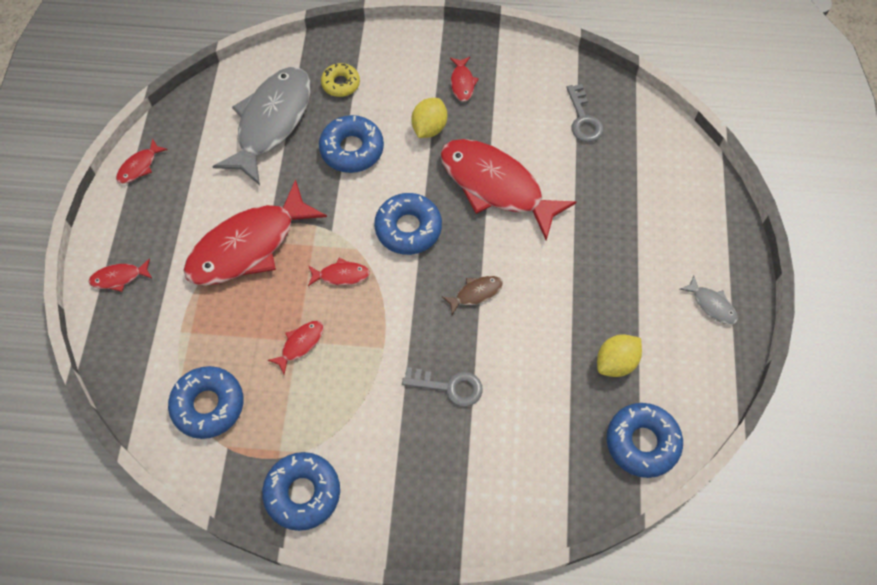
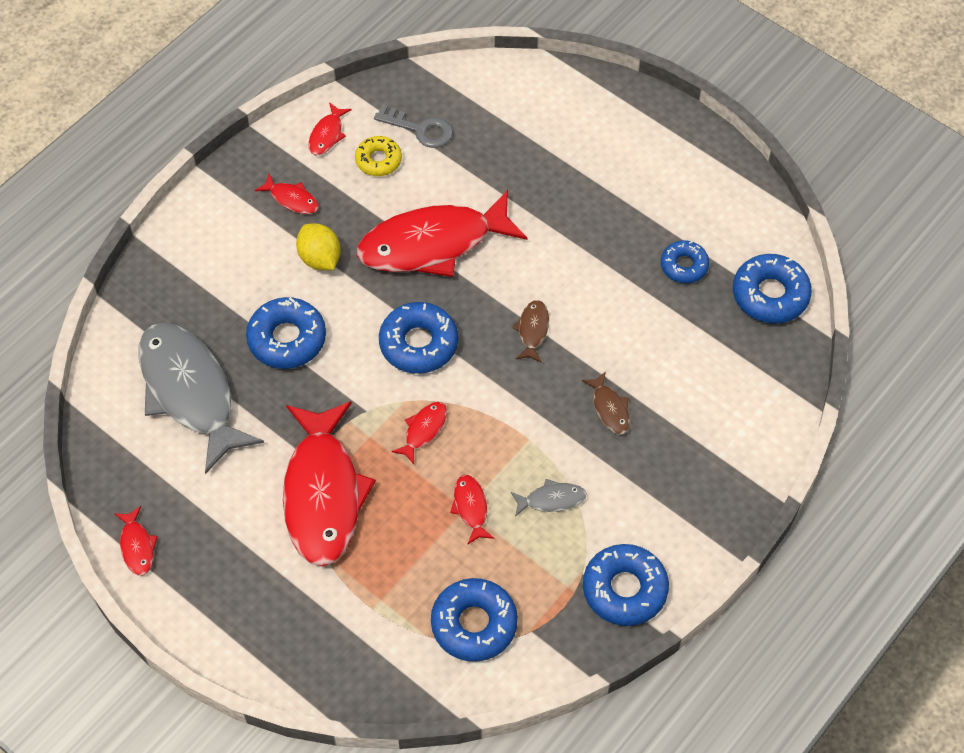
camera: 55 degrees left, 5 degrees down
red fish [89,258,152,292] -> red fish moved to [308,102,352,155]
yellow donut [321,63,360,97] -> yellow donut moved to [355,136,402,176]
grey key [402,367,483,407] -> brown fish [582,371,630,435]
yellow lemon [597,334,642,377] -> blue donut [661,240,709,283]
grey fish [679,276,738,325] -> grey fish moved to [511,479,587,517]

